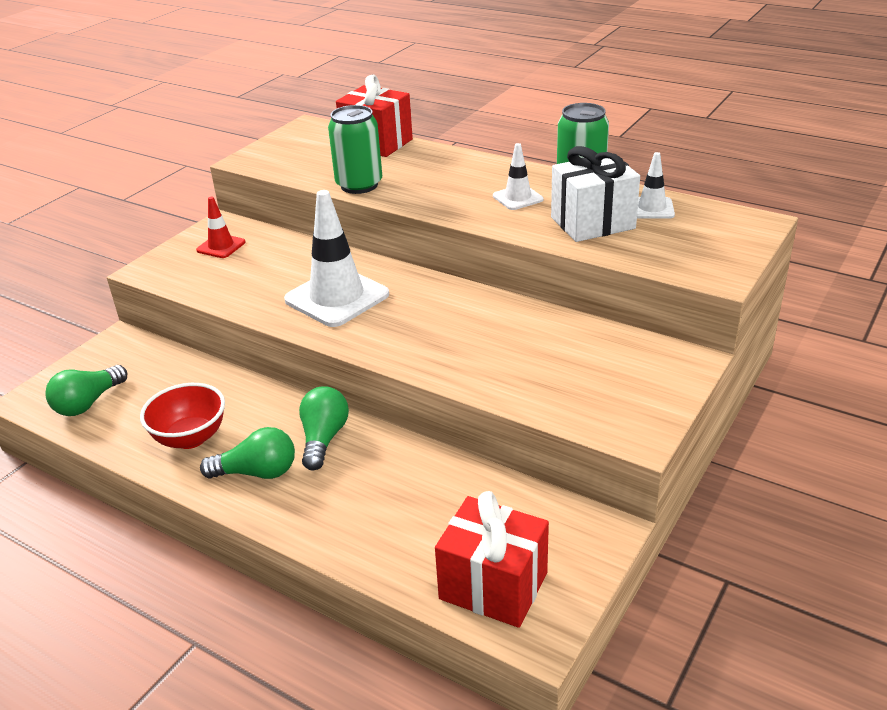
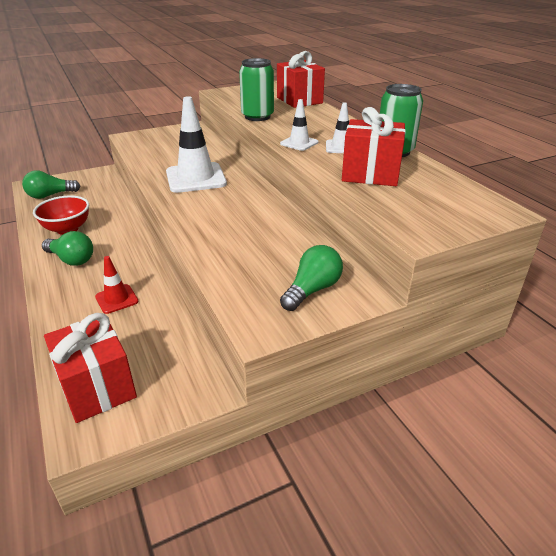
camera: 30 degrees right, 0 degrees up
red traffic cone [196,197,245,258] -> red traffic cone moved to [95,256,139,314]
green light bulb [299,386,349,471] -> green light bulb moved to [280,245,343,311]
white gift [551,146,640,242] -> red gift [342,107,406,186]
white traffic cone [637,152,675,219] -> white traffic cone moved to [280,99,318,151]

